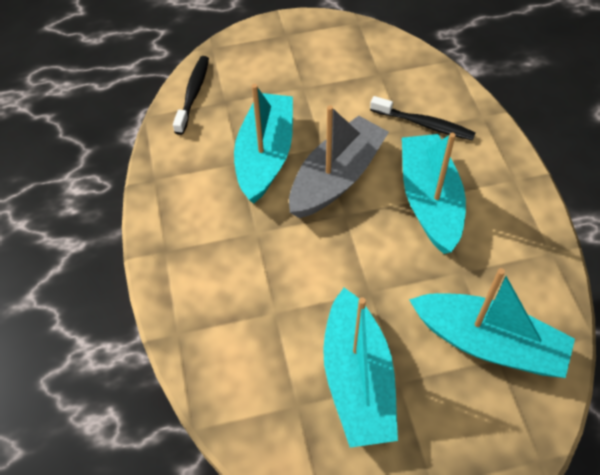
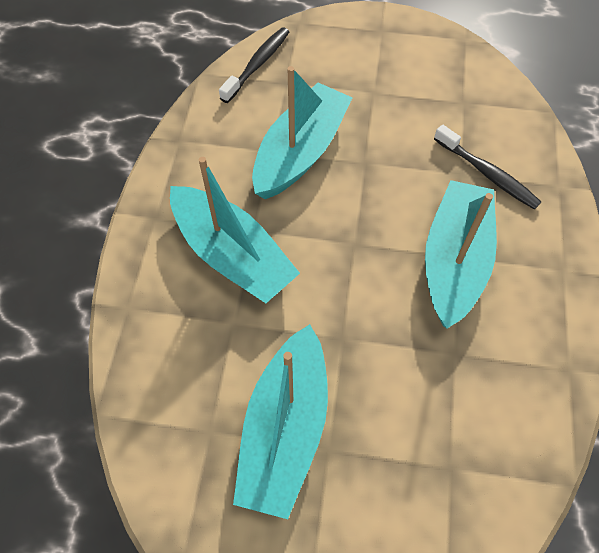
camera: 20 degrees right, 5 degrees up
grey boat [289,105,389,218] -> none
turquoise boat [409,268,575,378] -> turquoise boat moved to [170,157,300,303]

